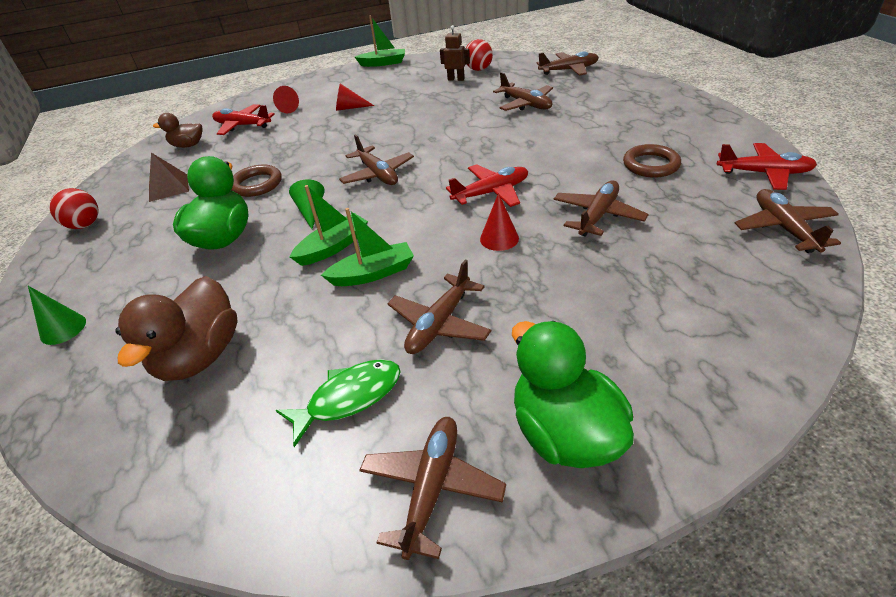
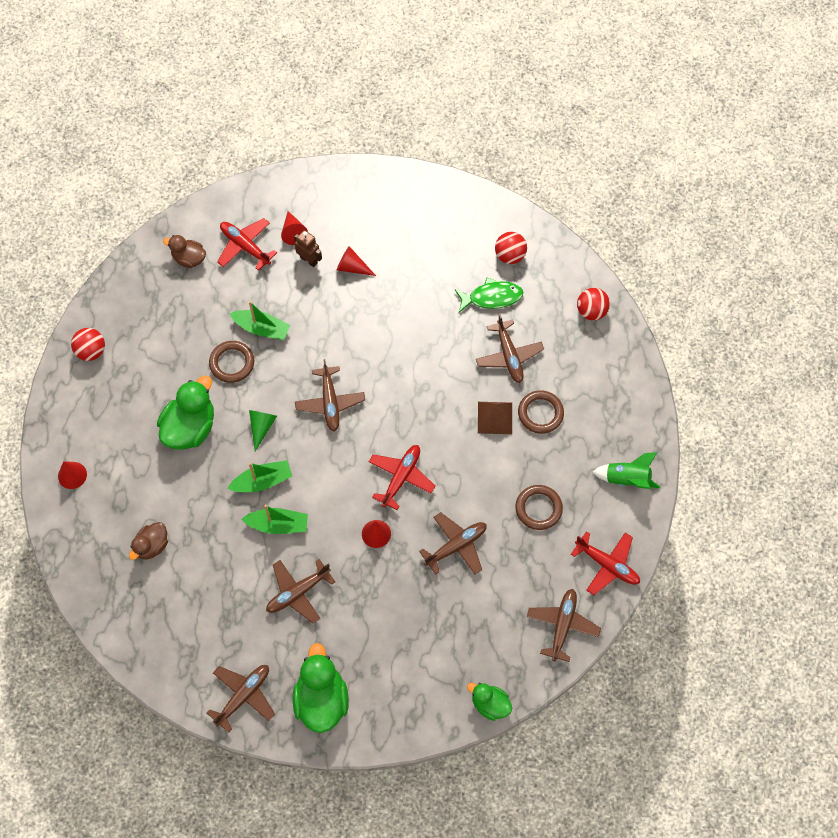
camera: 20 degrees right, 25 degrees up
green cone [28,286,86,345] -> red cone [58,461,87,489]
brown duck [115,276,238,381] -> brown duck [129,522,168,560], size x0.58
brown pyramid [149,153,189,202] -> brown pyramid moved to [478,402,512,434]
green fish [276,359,401,447] -> green fish moved to [455,278,523,313]
green boat [355,15,405,67] -> green boat moved to [229,301,290,340]
brown robot [440,25,470,81] -> brown robot moved to [294,230,322,267]
red plane [446,164,528,207] -> red plane turned 60 degrees counterclockwise [369,445,435,510]
brown plane [537,51,599,76] -> red ball [577,288,610,321]
none -> green duck [467,683,512,721]
none -> brown ring [518,390,564,434]
none -> green rocket [592,452,660,489]

